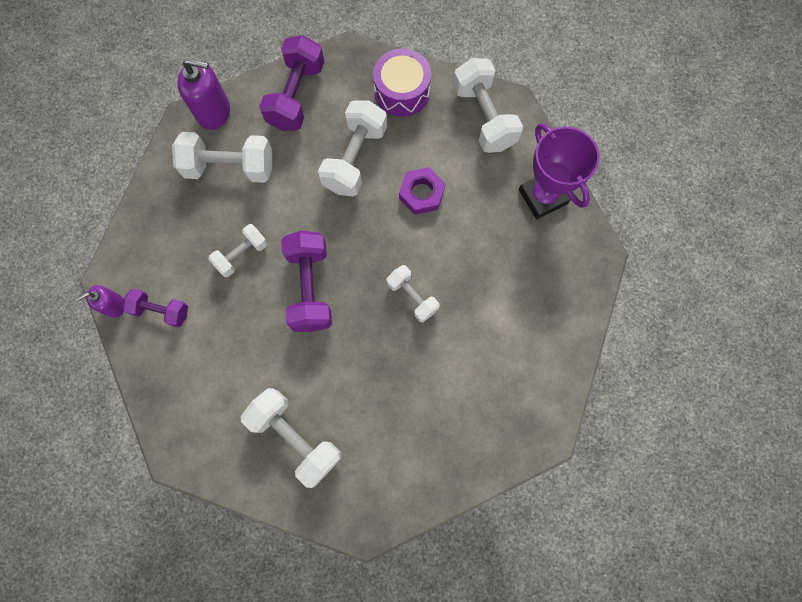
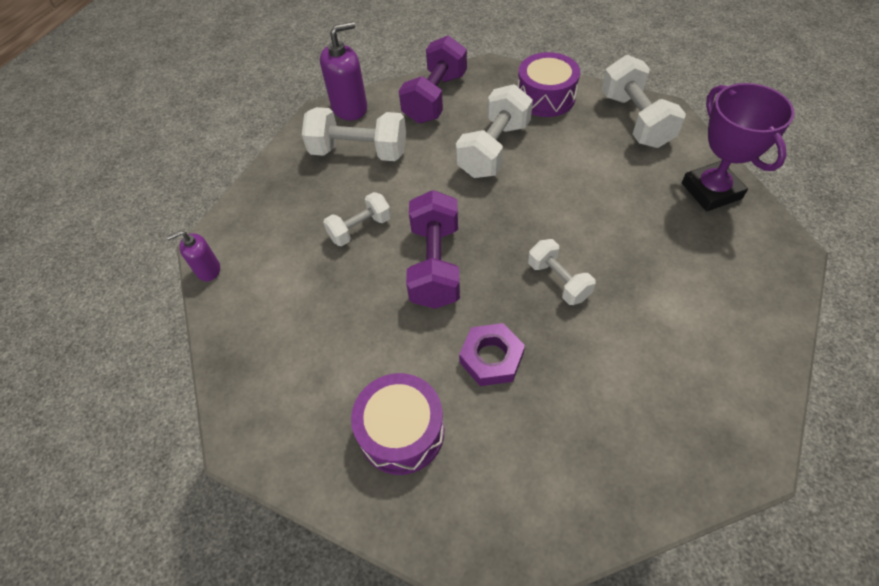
camera: 10 degrees right, 20 degrees down
purple dumbbell [123,288,188,328] -> none
purple soap dispenser [177,58,230,130] -> purple soap dispenser turned 45 degrees counterclockwise [320,22,367,120]
white dumbbell [241,388,342,488] -> purple drum [351,373,444,475]
purple nut [399,167,446,215] -> purple nut moved to [459,323,525,386]

